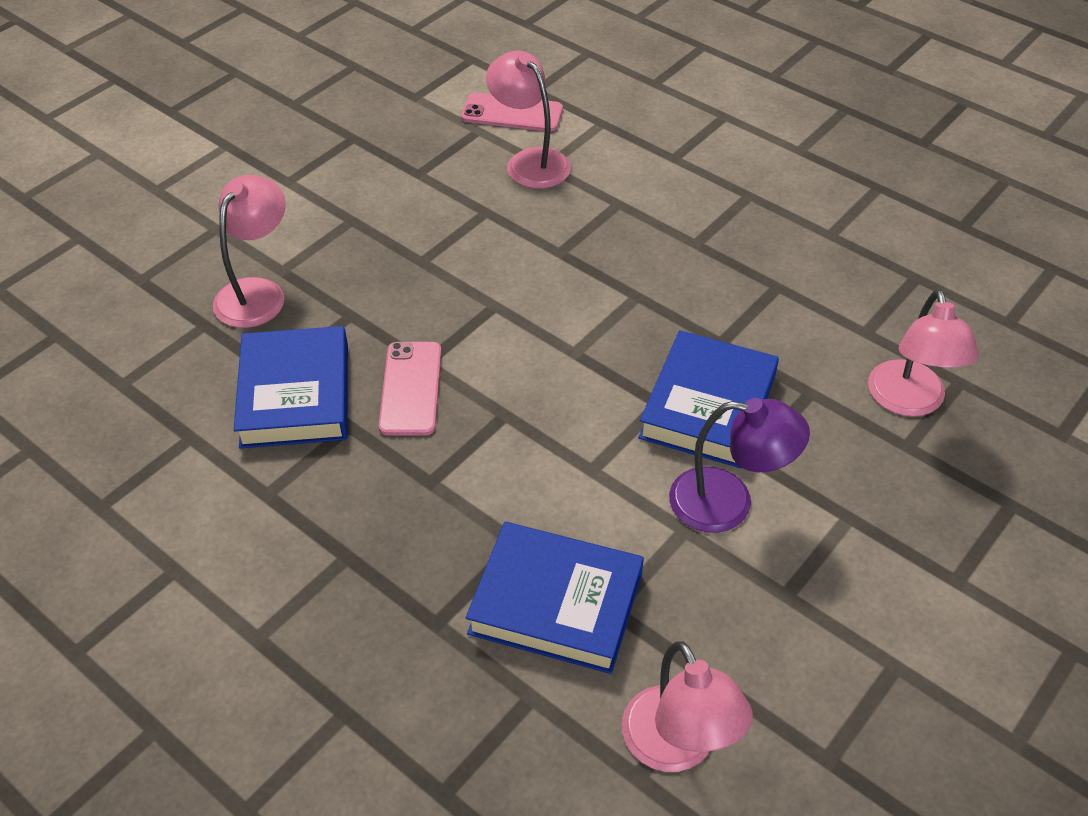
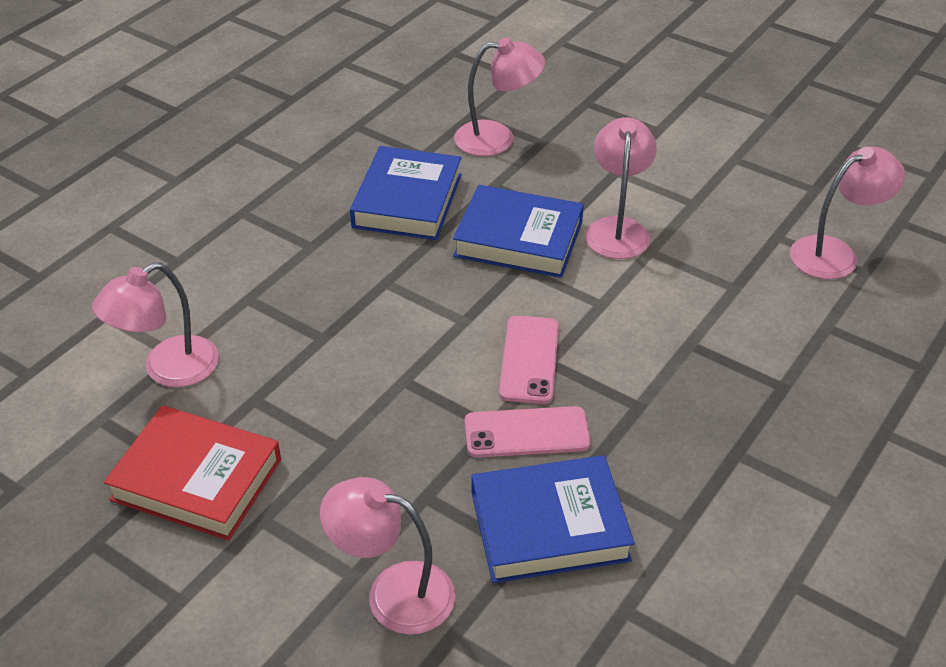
camera: 95 degrees left, 5 degrees down
pink phone [461,93,563,132] -> pink phone moved to [499,316,559,404]
blue book [466,522,644,674] -> blue book moved to [350,146,462,240]
purple lamp [669,398,810,533] -> pink lamp [585,117,657,259]
none -> red book [104,405,281,541]

